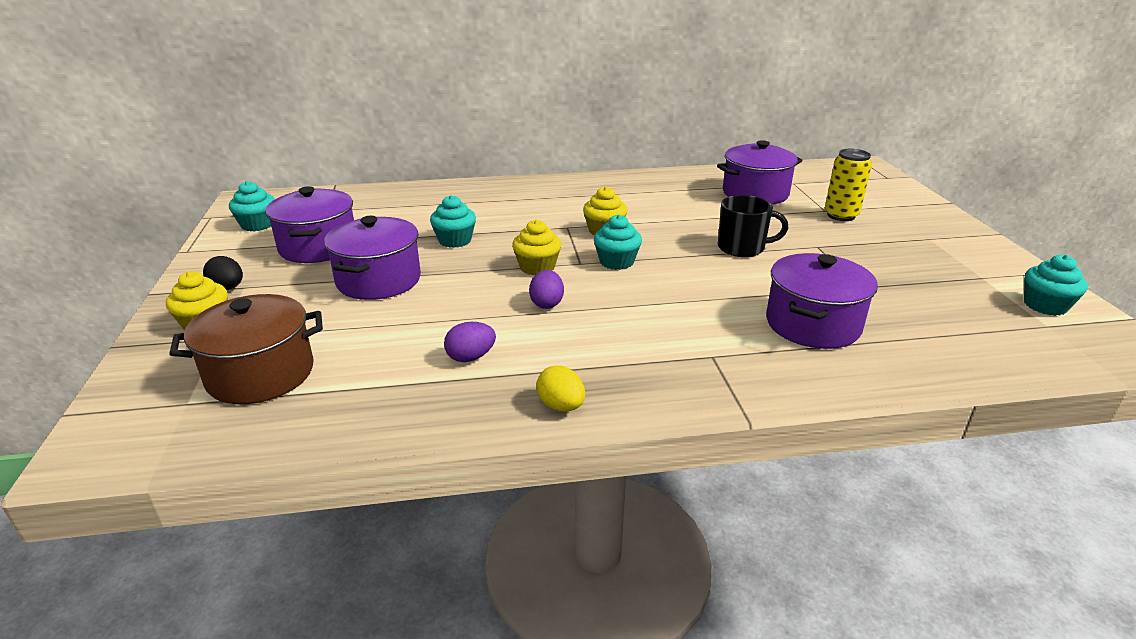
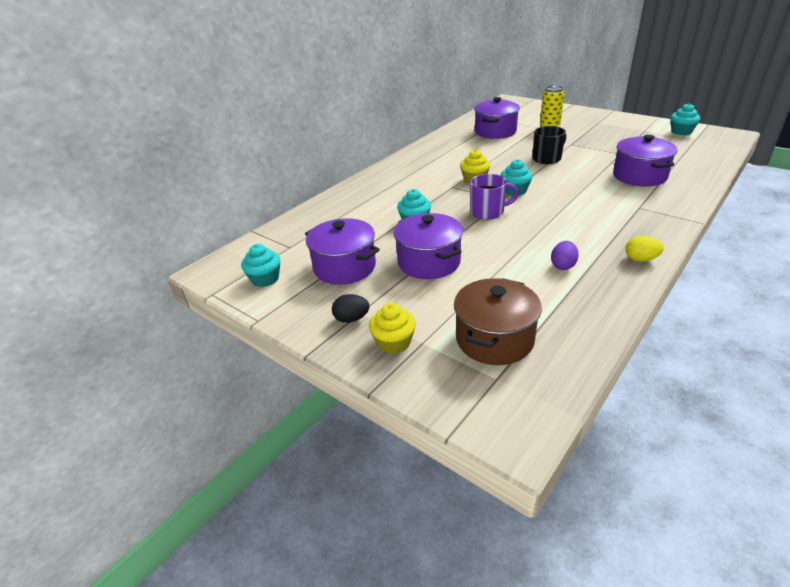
camera: 40 degrees left, 5 degrees up
yellow cupcake [512,220,561,275] -> purple mug [470,174,519,220]
purple egg [529,270,564,309] -> none

